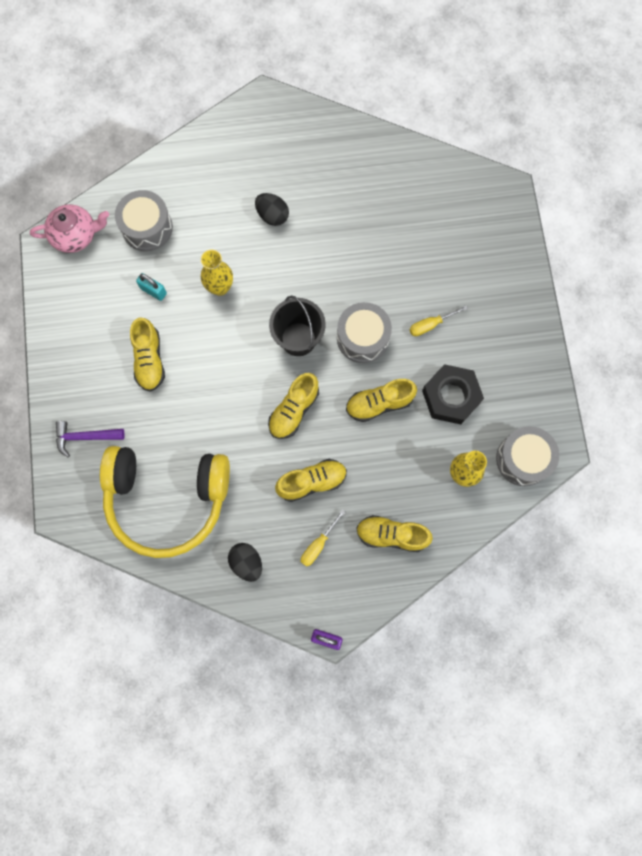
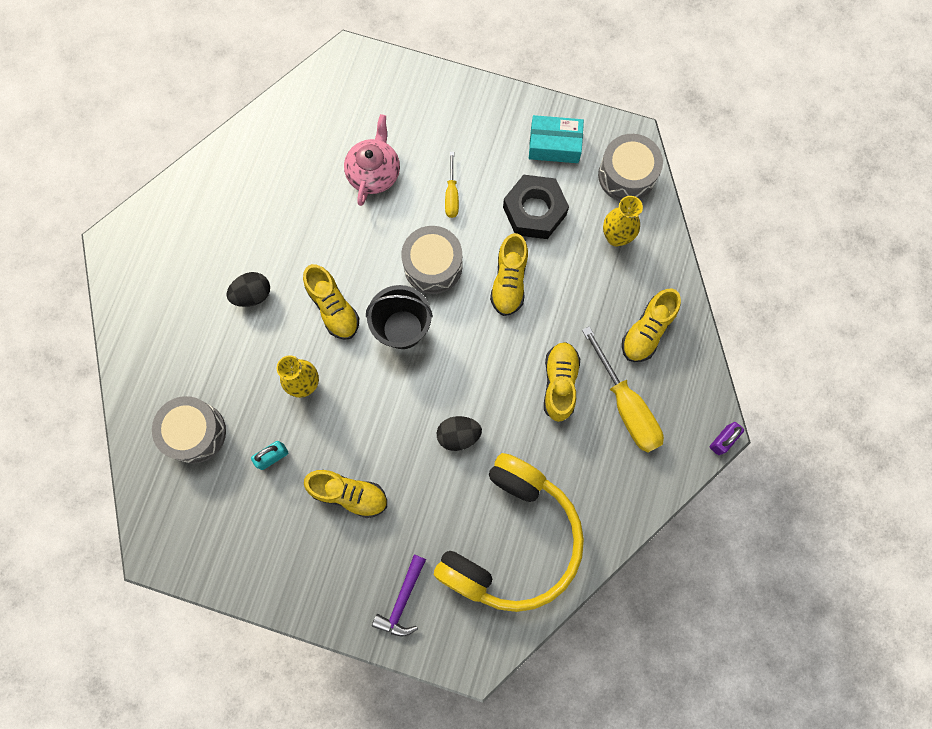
camera: 65 degrees left, 0 degrees up
pink teapot [30,204,109,253] -> pink teapot moved to [344,114,400,206]
black egg [228,543,262,582] -> black egg moved to [437,416,482,451]
yellow shoe [268,373,319,439] -> yellow shoe moved to [303,264,359,340]
yellow screwdriver [301,510,345,567] -> yellow screwdriver [582,326,664,453], size x1.88
none -> turquoise box [529,115,584,163]

